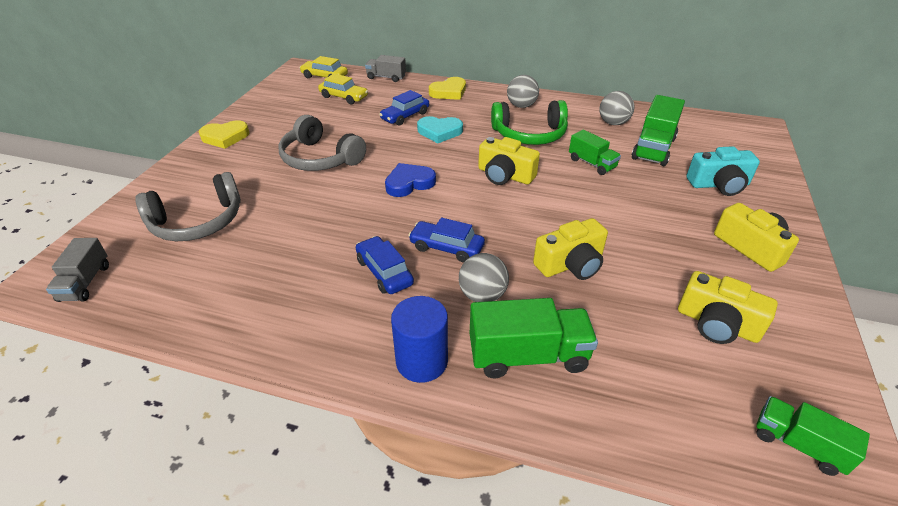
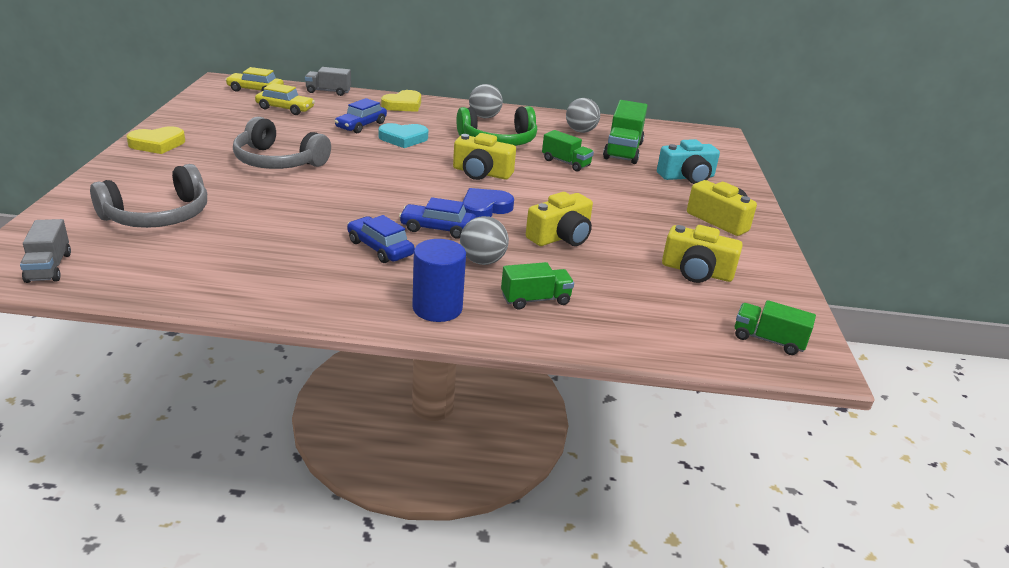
camera: 15 degrees left, 10 degrees down
blue heart [385,163,436,197] -> blue heart moved to [463,188,514,217]
green truck [470,298,598,378] -> green truck [501,262,574,310], size x0.62

